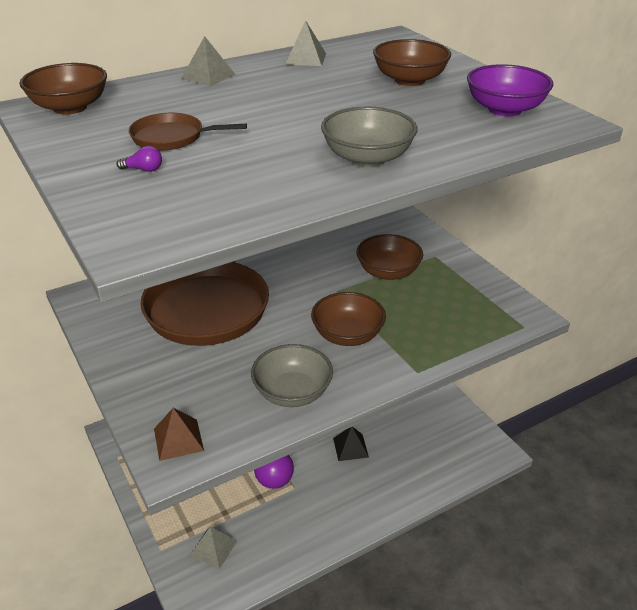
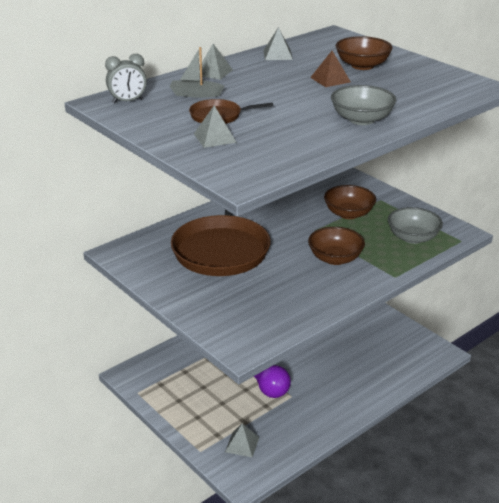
camera: 10 degrees left, 5 degrees down
brown bowl [20,63,107,115] -> grey clock [105,54,147,104]
purple light bulb [116,146,162,172] -> grey pyramid [194,106,237,148]
brown pyramid [154,408,204,461] -> brown pyramid moved to [310,51,351,87]
grey bowl [251,344,333,407] -> grey bowl moved to [388,207,443,244]
black pyramid [333,427,369,461] -> none
purple bowl [467,64,554,116] -> none
none -> grey boat [170,47,225,98]

